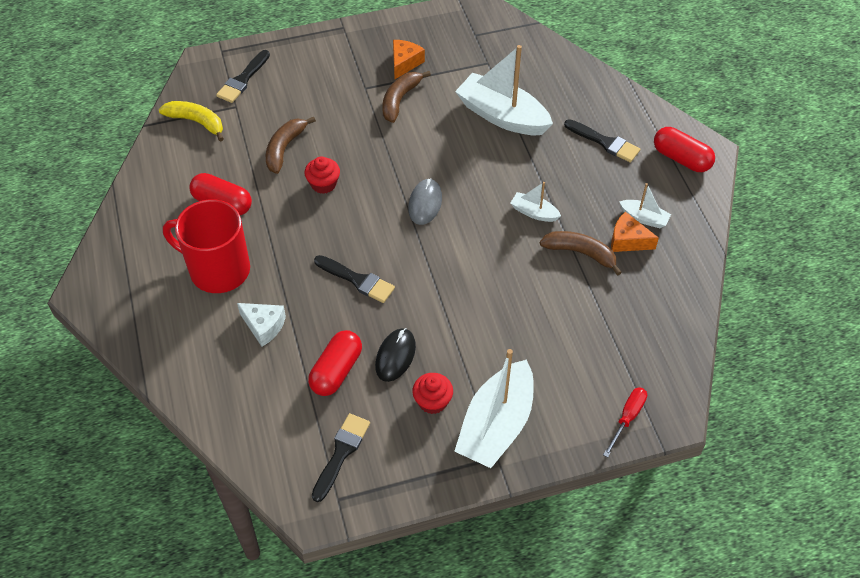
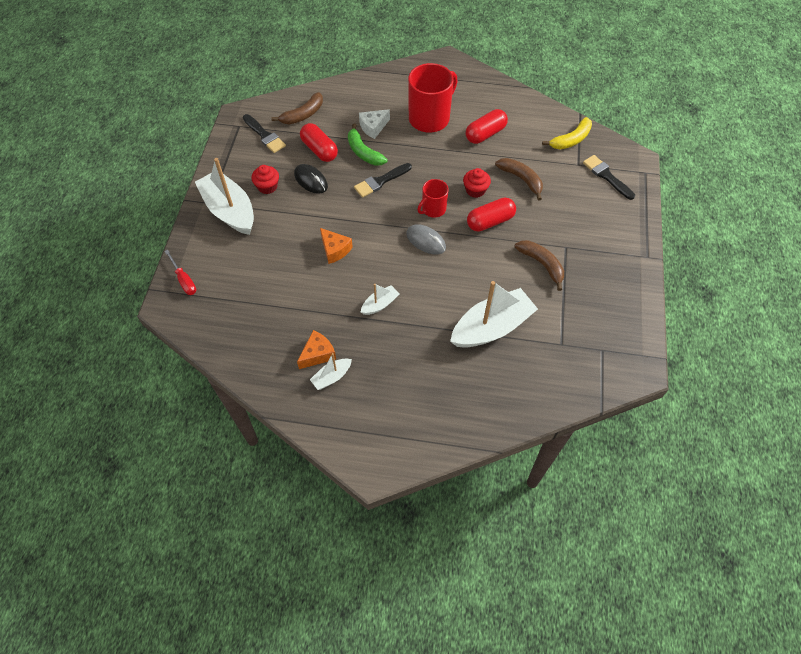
camera: 115 degrees right, 5 degrees up
orange cheese [393,40,425,79] -> orange cheese moved to [320,228,353,264]
brown banana [540,231,622,276] -> brown banana moved to [271,92,323,124]
black brush [564,119,640,162] -> none
red capsule [654,127,715,172] -> red capsule moved to [467,198,516,232]
none -> green banana [348,123,388,166]
none -> red mug [417,179,449,218]

